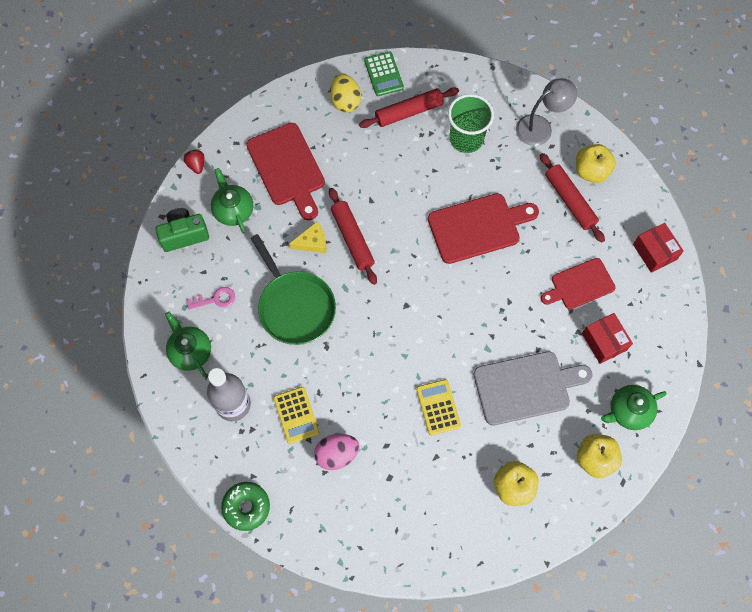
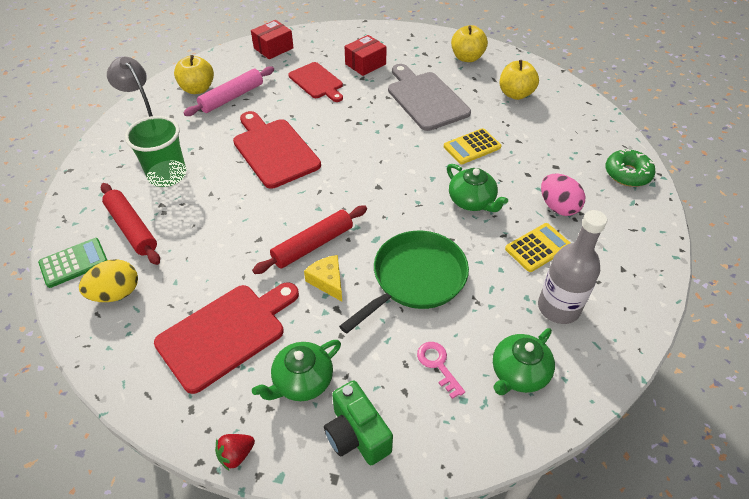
camera: 105 degrees left, 20 degrees down
green donut [221,482,270,531] -> green donut moved to [605,149,656,187]
red rolling pin [540,153,605,243] -> pink rolling pin [183,66,274,116]
green teapot [601,385,667,430] -> green teapot moved to [447,164,508,212]

